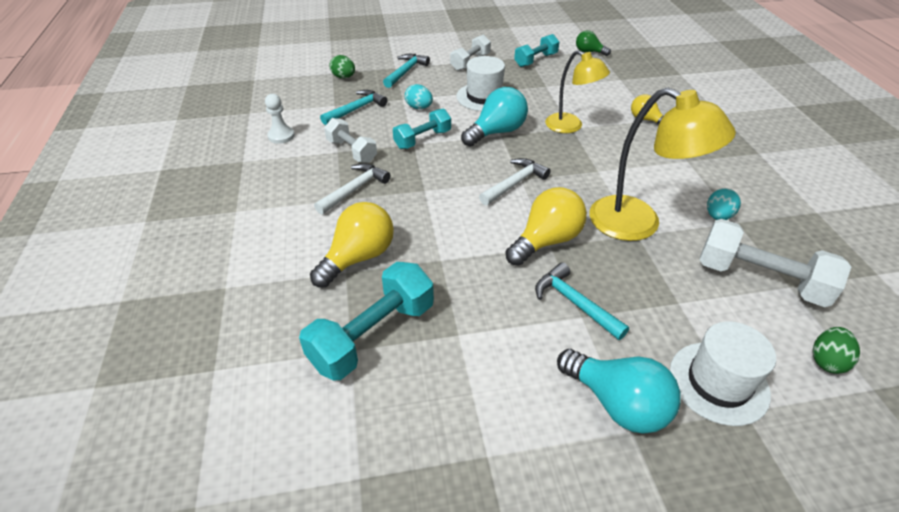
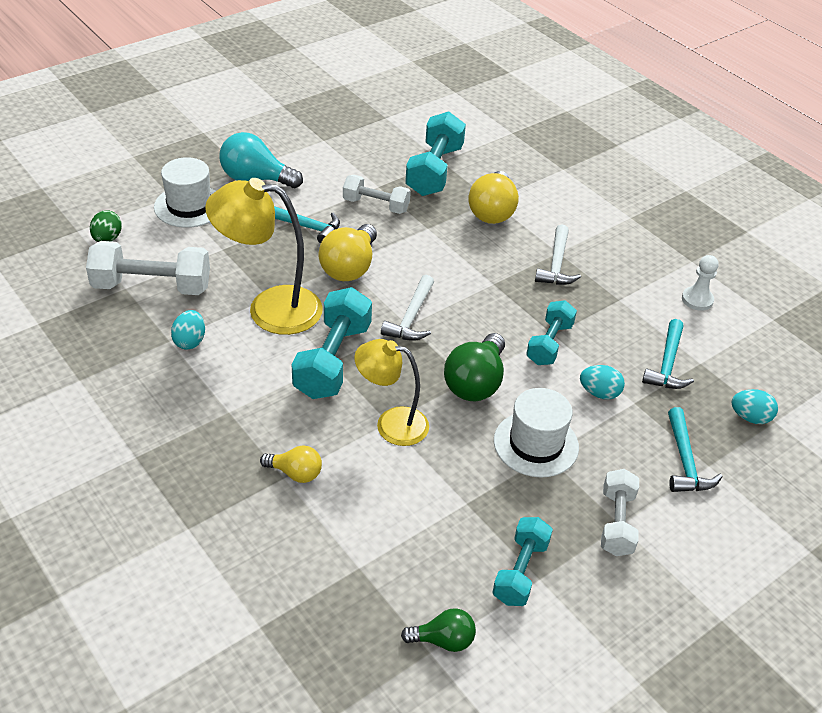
camera: 150 degrees right, 0 degrees up
white dumbbell [324,118,377,163] -> white dumbbell moved to [343,175,411,214]
green egg [329,55,355,78] -> turquoise egg [731,389,778,424]
turquoise light bulb [461,87,528,147] -> green light bulb [444,333,505,401]
none -> turquoise dumbbell [292,287,372,399]

